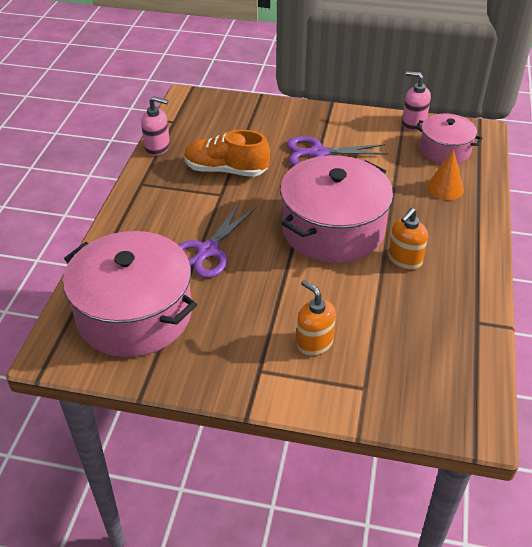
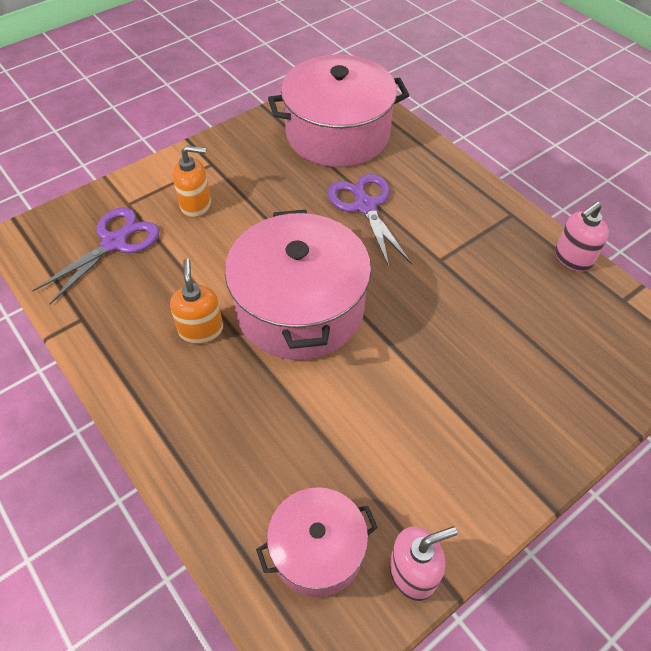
camera: 130 degrees right, 10 degrees up
orange shoe [184,130,270,177] -> none
purple scissors [287,136,389,166] -> purple scissors moved to [32,207,159,304]
orange cone [427,149,464,200] -> none

